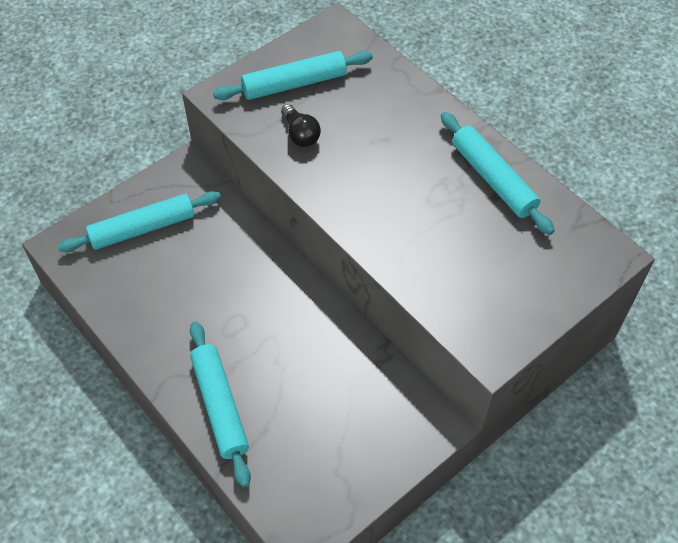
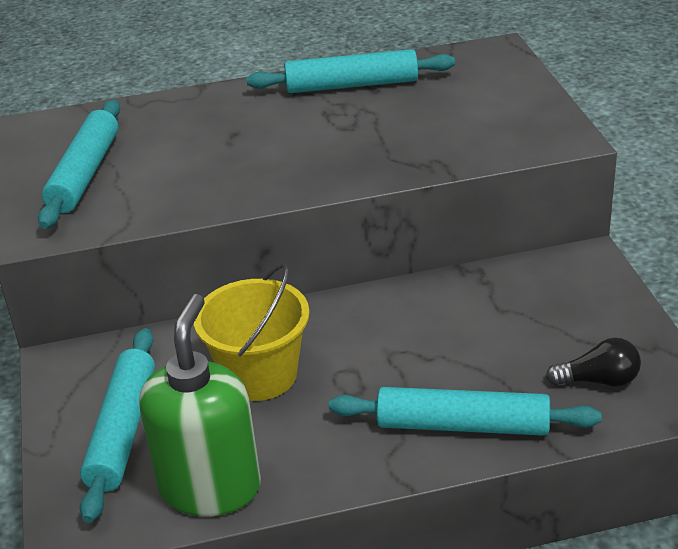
camera: 60 degrees left, 20 degrees down
black light bulb [281,104,321,147] -> black light bulb moved to [546,337,641,386]
none -> green soap dispenser [139,294,261,516]
none -> yellow bucket [194,263,309,401]

